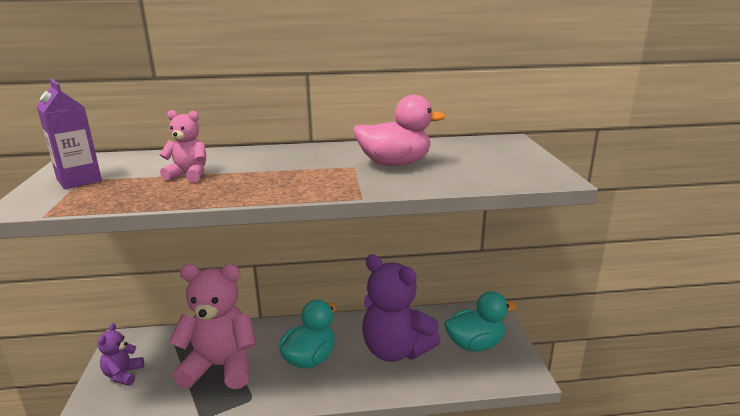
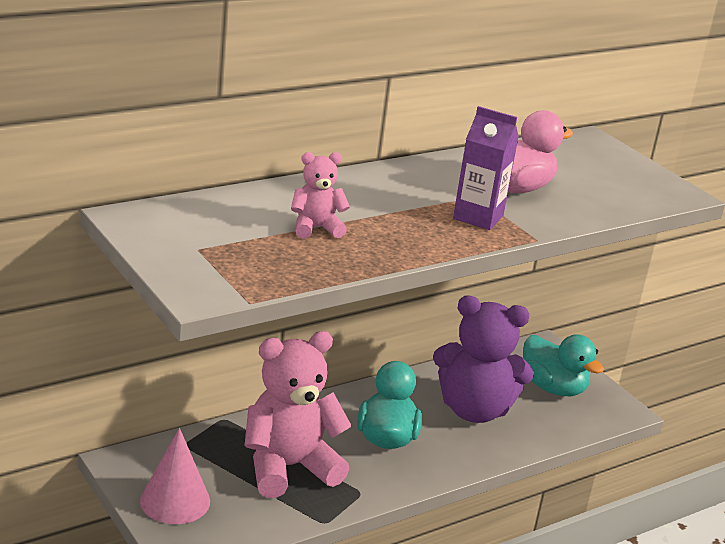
camera: 30 degrees left, 5 degrees up
purple carton [37,79,102,189] -> purple carton moved to [453,106,519,230]
purple teddy bear [98,323,144,386] -> pink cone [140,428,210,524]
turquoise duck [444,291,517,351] -> turquoise duck turned 90 degrees clockwise [523,334,604,396]

